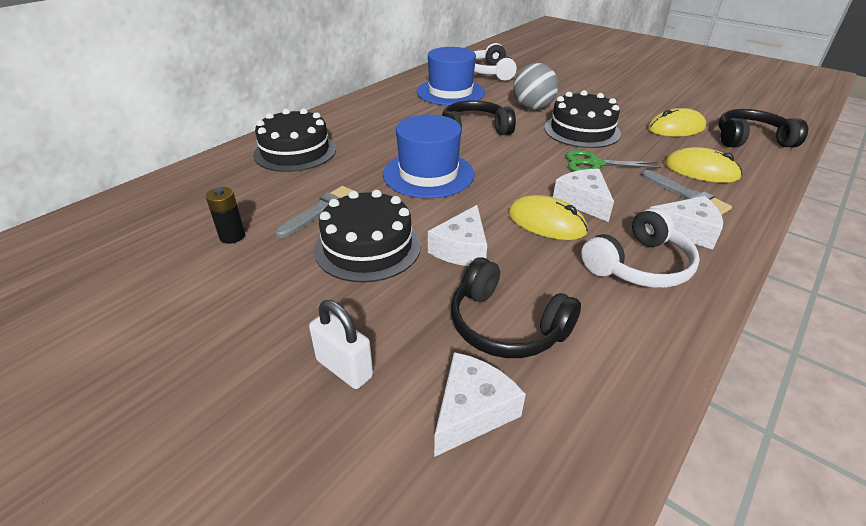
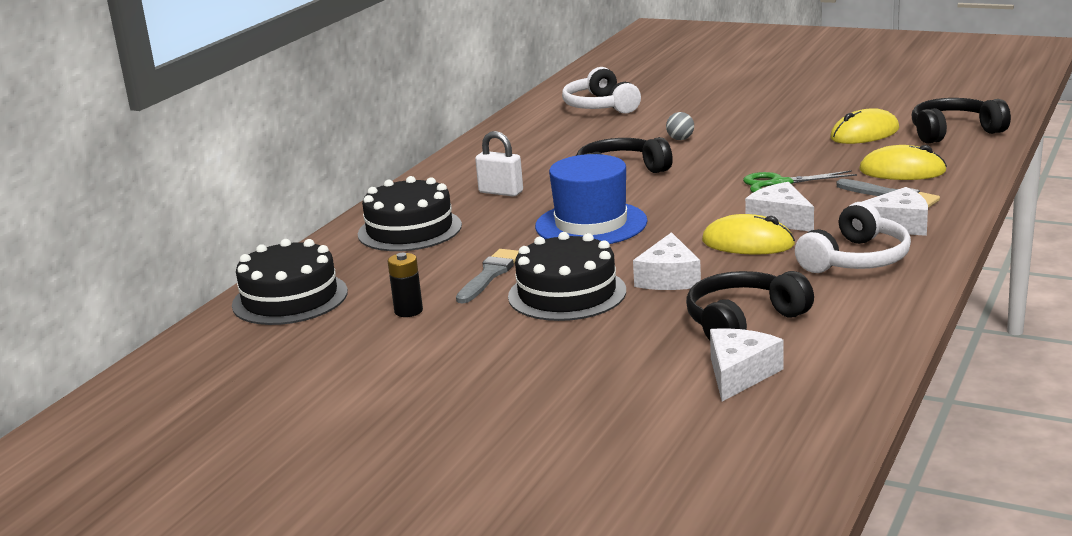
camera: 10 degrees left, 15 degrees down
white padlock [309,300,373,389] -> white padlock moved to [475,131,523,197]
blue hat [417,47,485,105] -> none
black headphones [451,257,581,358] -> black headphones turned 120 degrees clockwise [686,271,814,340]
grey ball [513,63,559,110] -> grey ball [666,112,694,140], size x0.48
black cake [544,90,621,148] -> black cake moved to [232,239,348,325]

